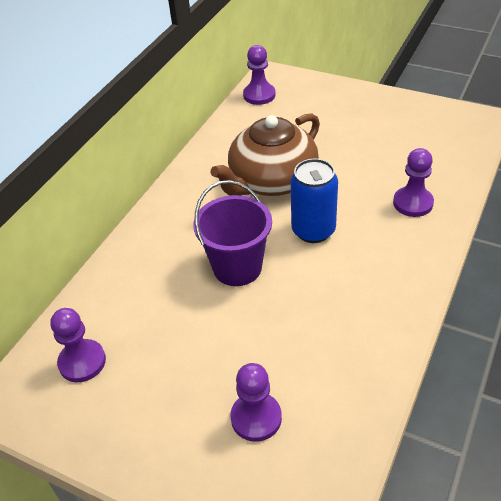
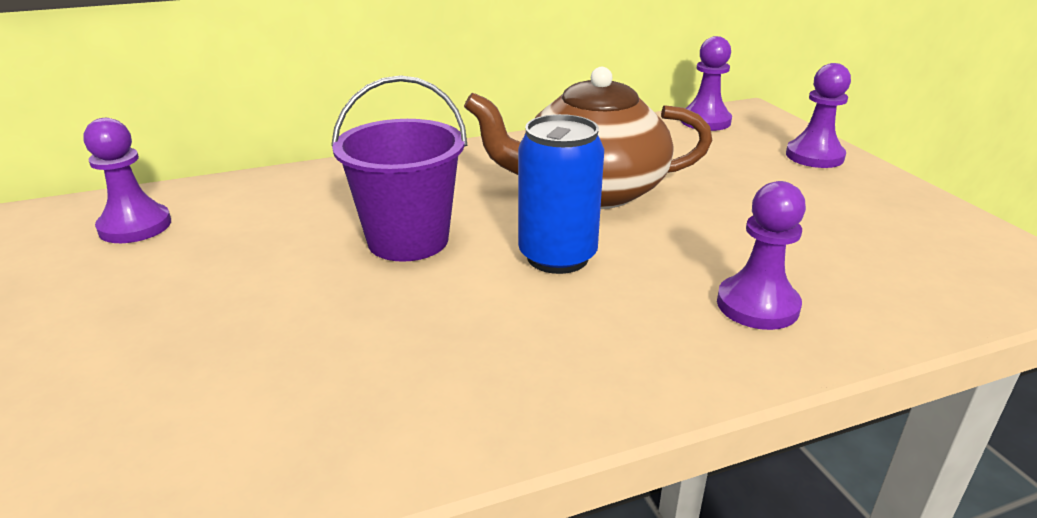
camera: 40 degrees right, 15 degrees down
purple pawn [230,363,282,442] -> purple pawn moved to [786,63,851,168]

